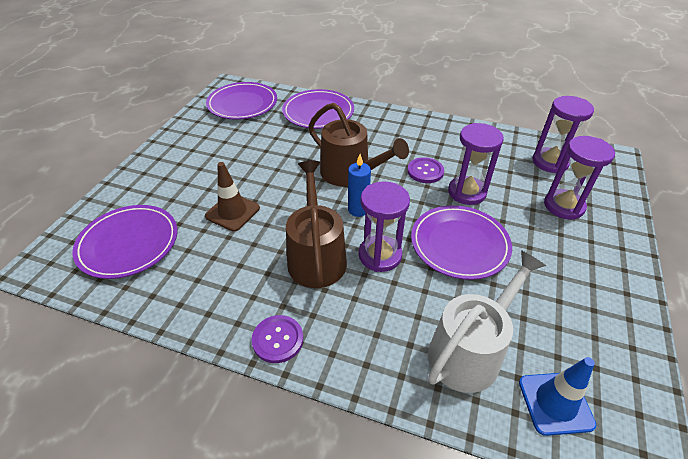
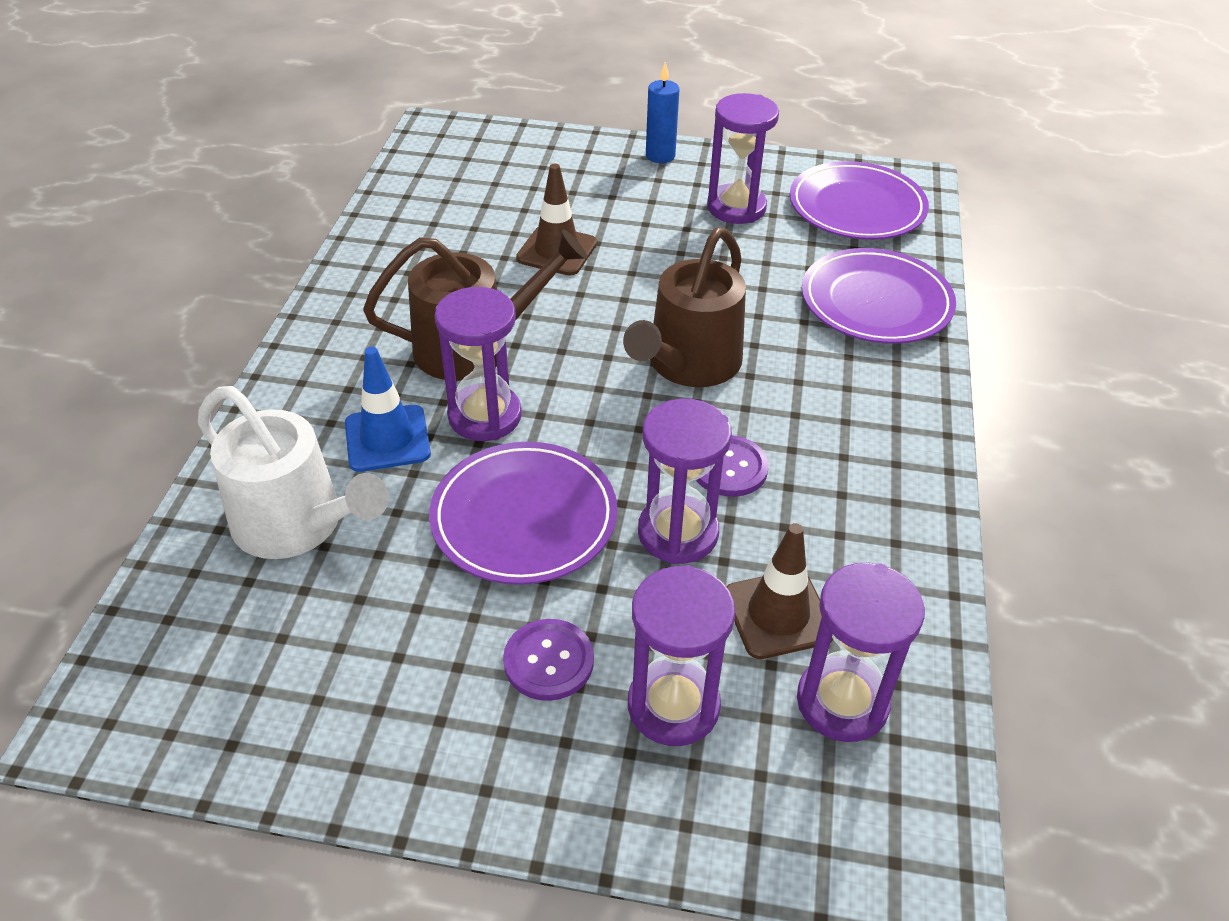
camera: 80 degrees right, 0 degrees up
purple plate [72,205,177,279] -> none
purple button [252,315,303,363] -> purple button moved to [503,619,594,701]
blue candle [348,154,371,217] -> blue candle moved to [646,62,680,163]
blue traffic cone [519,357,596,436] -> blue traffic cone moved to [345,347,431,472]
none -> purple hourglass [707,93,779,224]
none -> brown traffic cone [726,523,833,659]

